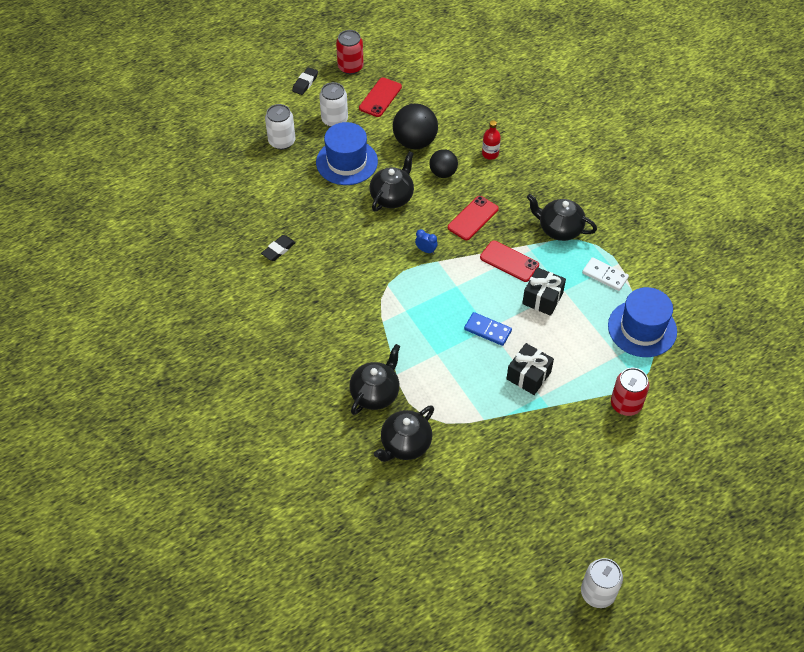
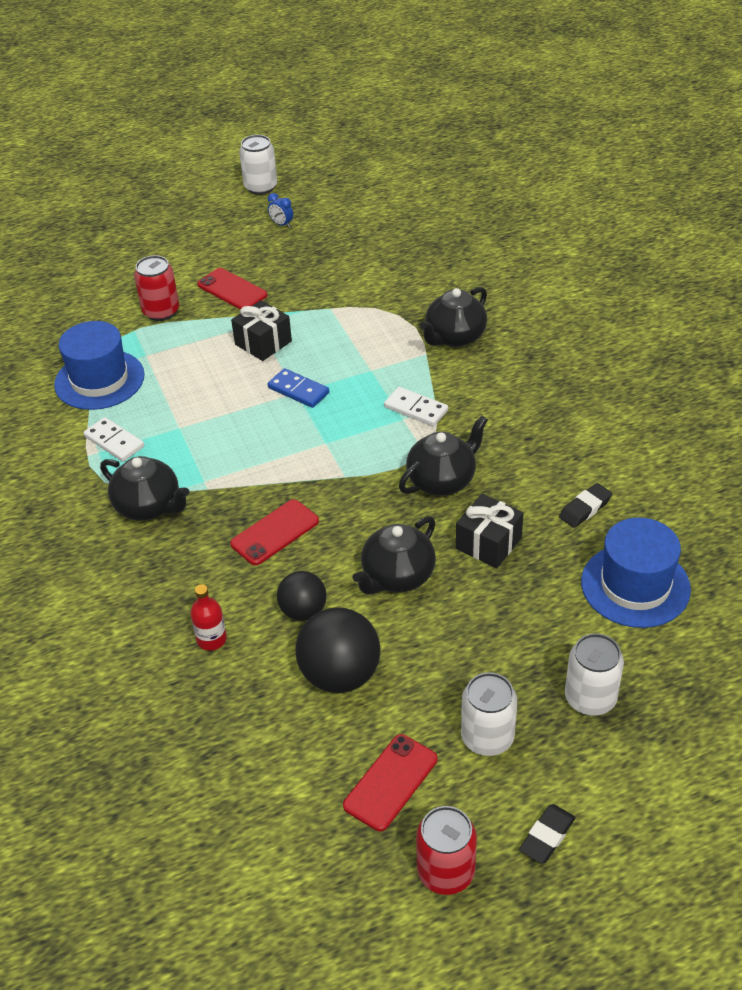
camera: 170 degrees left, 10 degrees down
blue hat [316,122,378,185] -> blue hat moved to [581,517,691,628]
black teapot [374,405,434,462] -> black teapot moved to [399,415,488,496]
blue clock [415,229,438,254] -> blue clock moved to [268,193,293,228]
red phone [480,241,539,282] -> red phone moved to [197,268,267,310]
black gift [522,267,566,316] -> black gift moved to [456,494,524,568]
none -> white domino [384,387,448,426]

